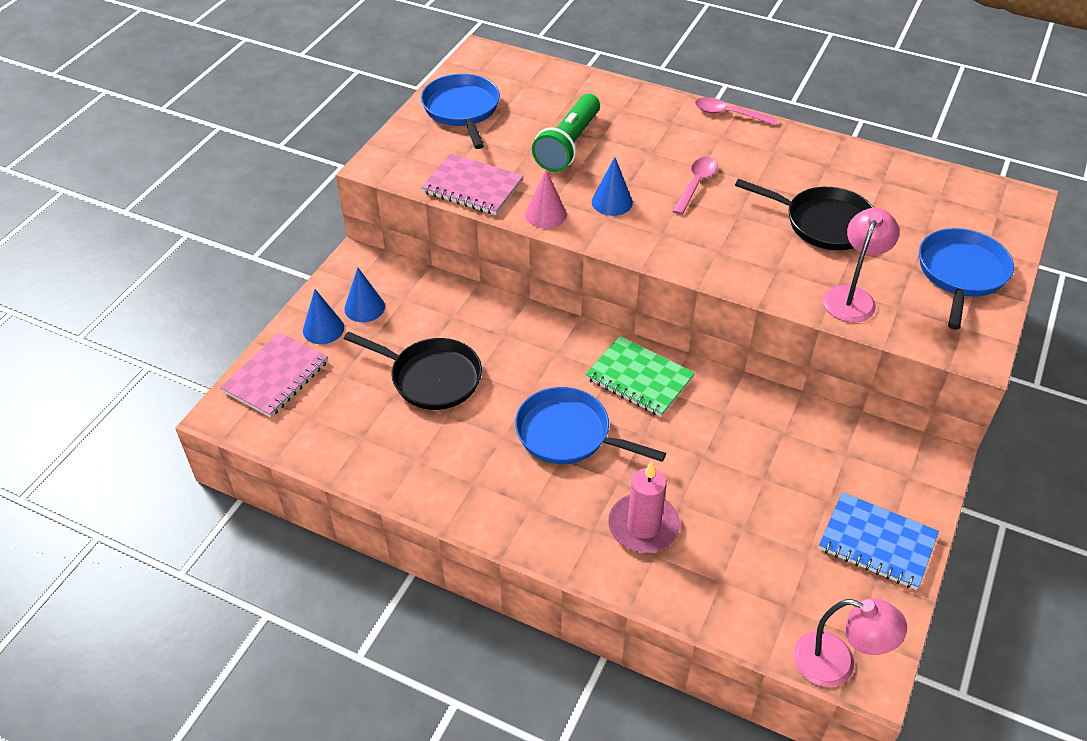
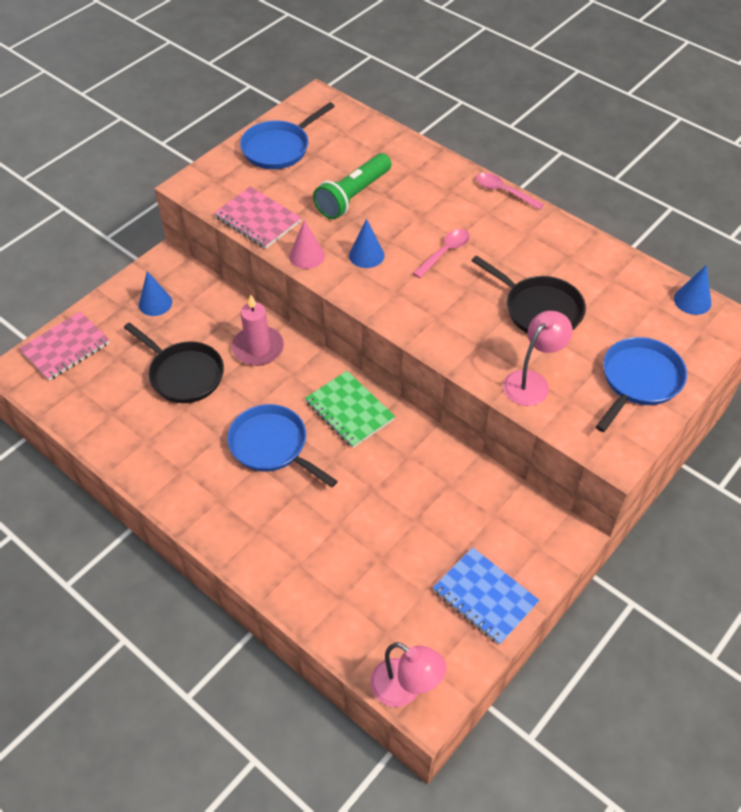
camera: 15 degrees right, 5 degrees up
blue cone [303,289,344,344] -> blue cone moved to [674,265,711,315]
blue pan [421,74,500,149] -> blue pan turned 135 degrees counterclockwise [240,102,335,169]
pink candle [608,461,680,553] -> pink candle moved to [232,295,284,366]

